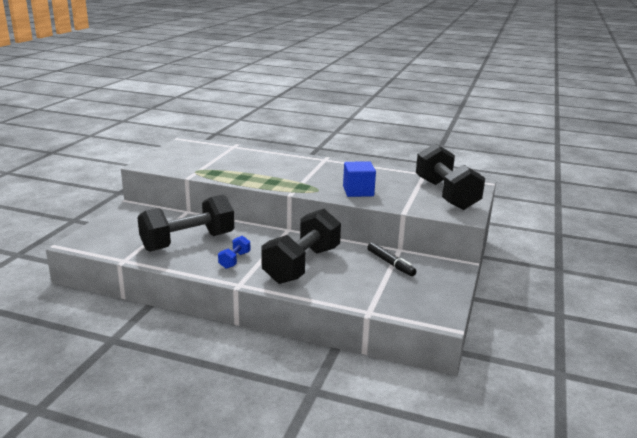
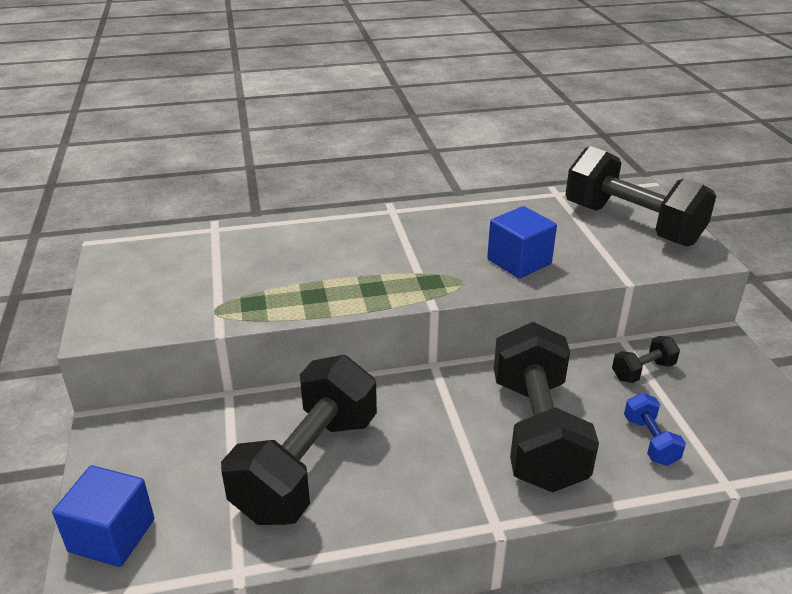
camera: 30 degrees left, 10 degrees up
blue dumbbell [218,236,250,269] -> blue dumbbell moved to [624,393,686,466]
black marker [367,242,417,276] -> black dumbbell [612,336,680,383]
none -> blue cube [52,465,154,567]

